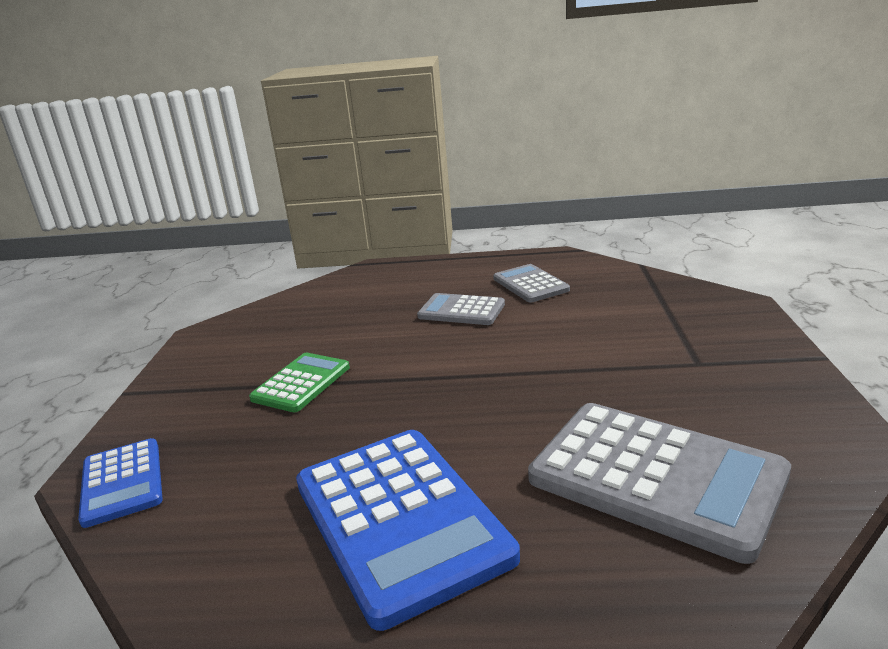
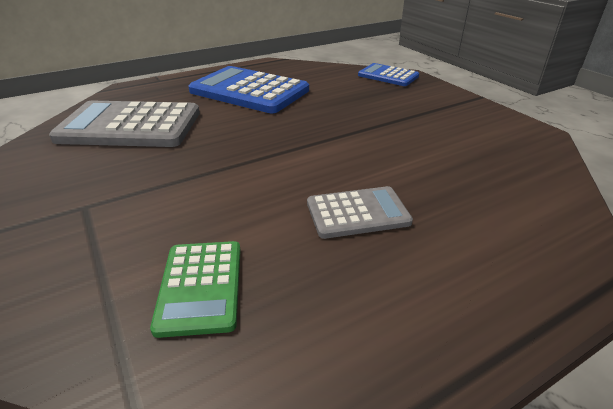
camera: 145 degrees right, 10 degrees up
green calculator [249,353,350,412] -> green calculator moved to [150,241,241,338]
grey calculator [493,264,570,302] -> none

